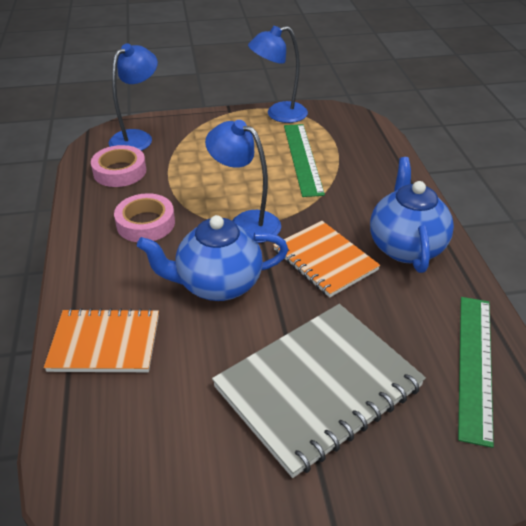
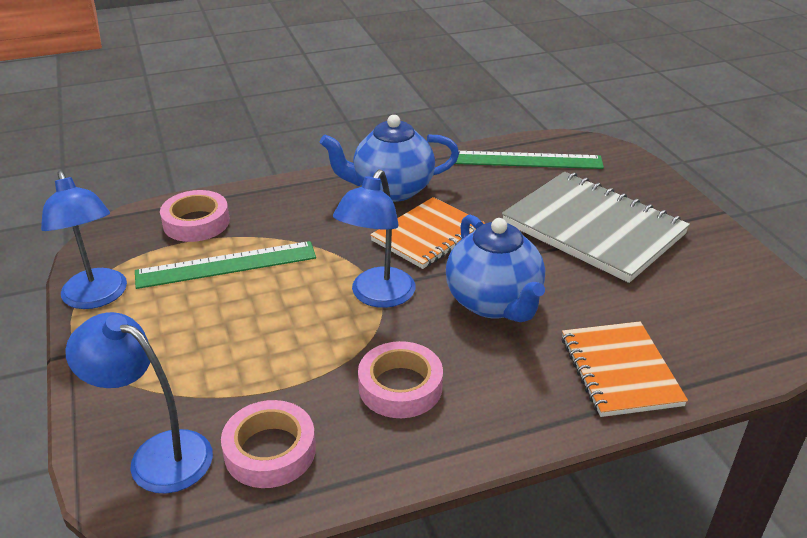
camera: 100 degrees left, 5 degrees down
none -> pink tape [160,190,230,242]

